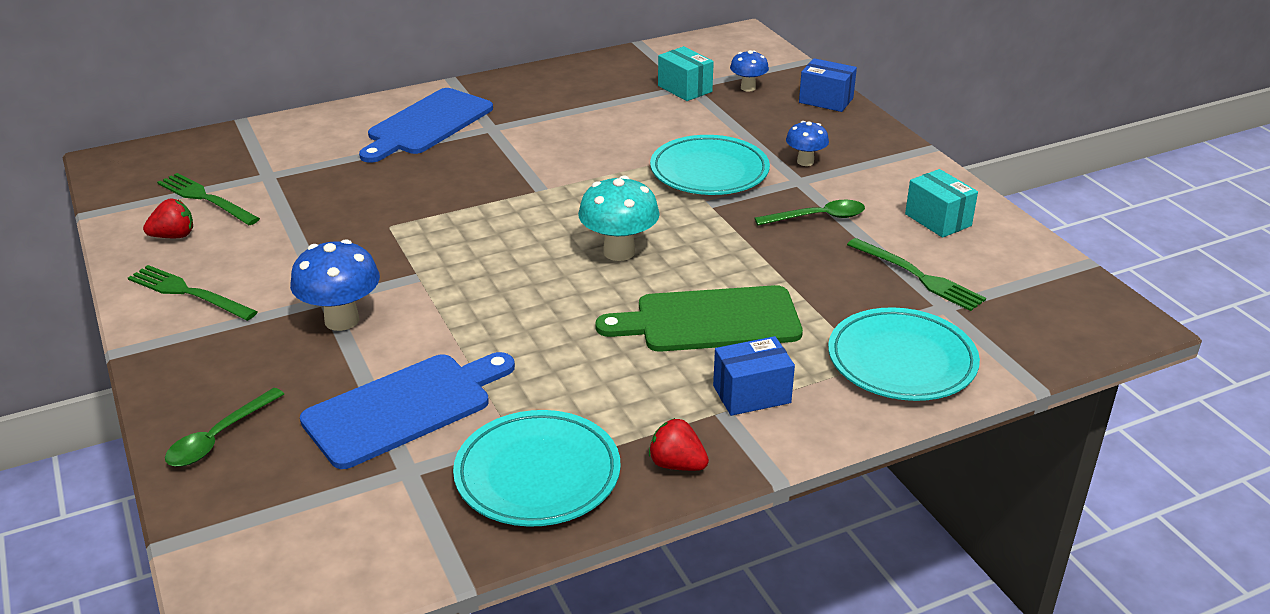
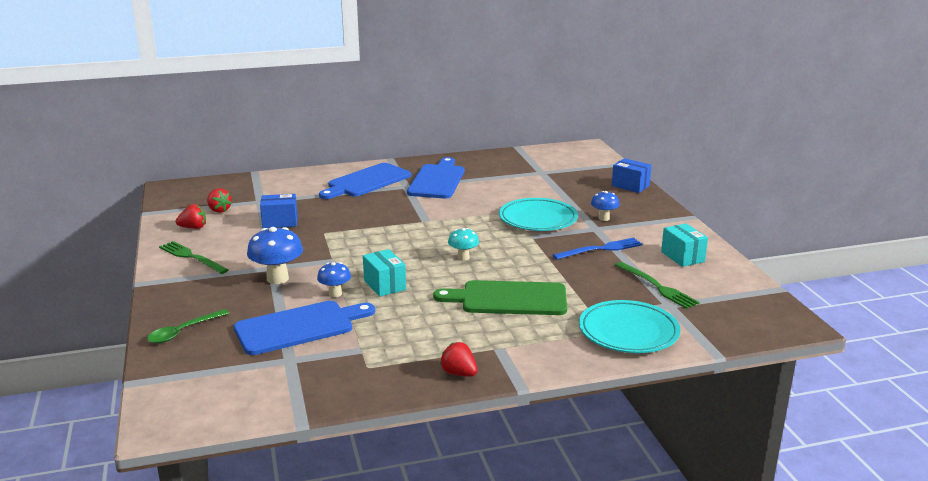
camera: 10 degrees right, 10 degrees down
green fork [157,173,260,225] -> red strawberry [207,188,232,213]
turquoise plate [453,410,621,527] -> none
turquoise mushroom [578,175,660,261] -> turquoise mushroom [448,228,479,261], size x0.60
turquoise box [658,46,714,101] -> turquoise box moved to [363,249,406,297]
blue box [713,336,795,416] -> blue box moved to [260,194,298,228]
blue mushroom [730,50,769,92] -> blue mushroom moved to [317,262,351,297]
green spoon [755,200,865,226] -> blue fork [553,238,643,260]
none -> blue cutting board [407,157,464,199]

